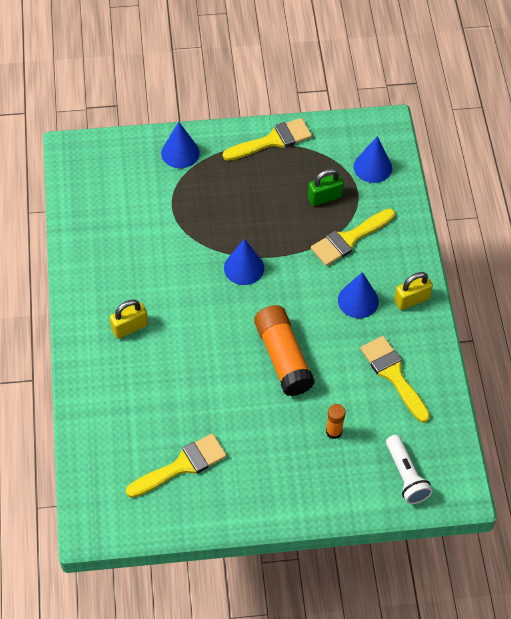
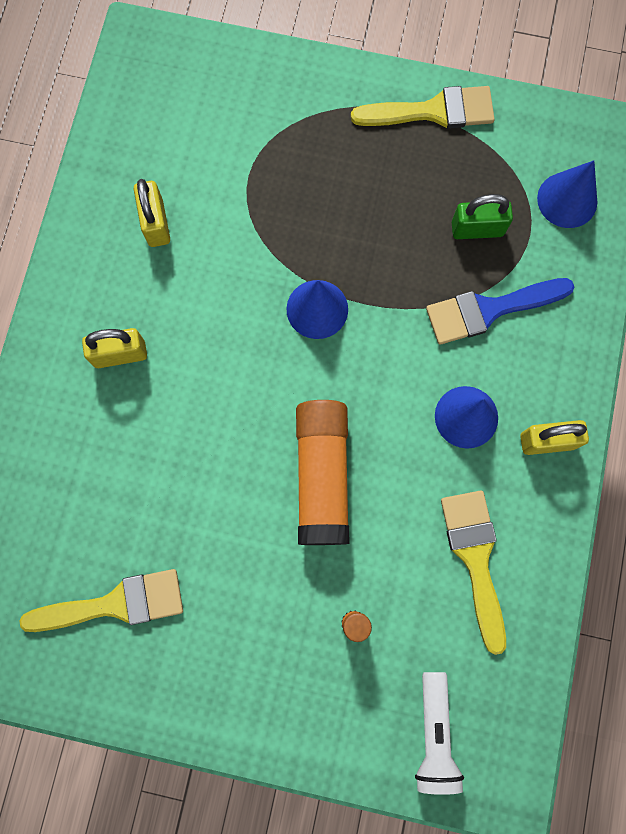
camera: 20 degrees right, 20 degrees up
blue cone [161,122,200,168] -> none
yellow brush [311,209,395,266] -> blue brush [426,278,574,345]
none -> yellow padlock [134,179,170,247]

